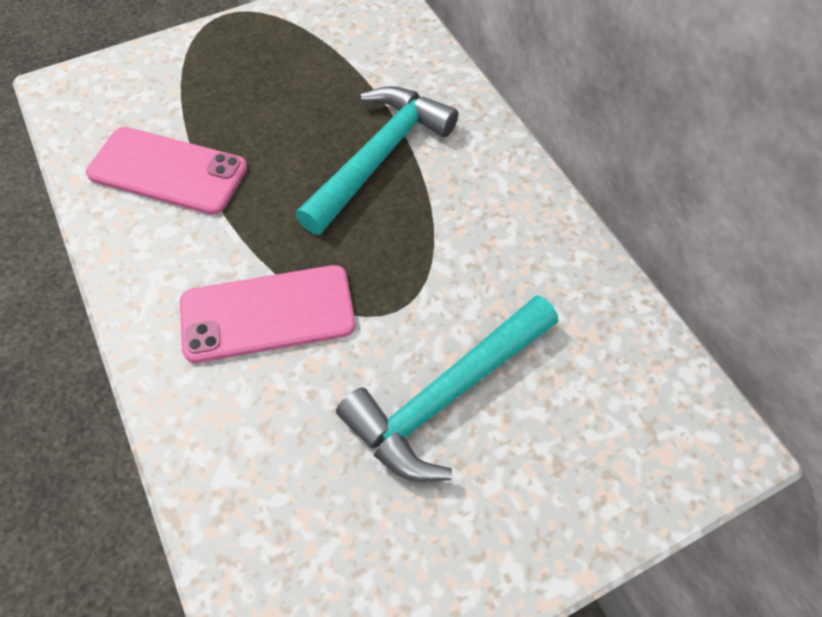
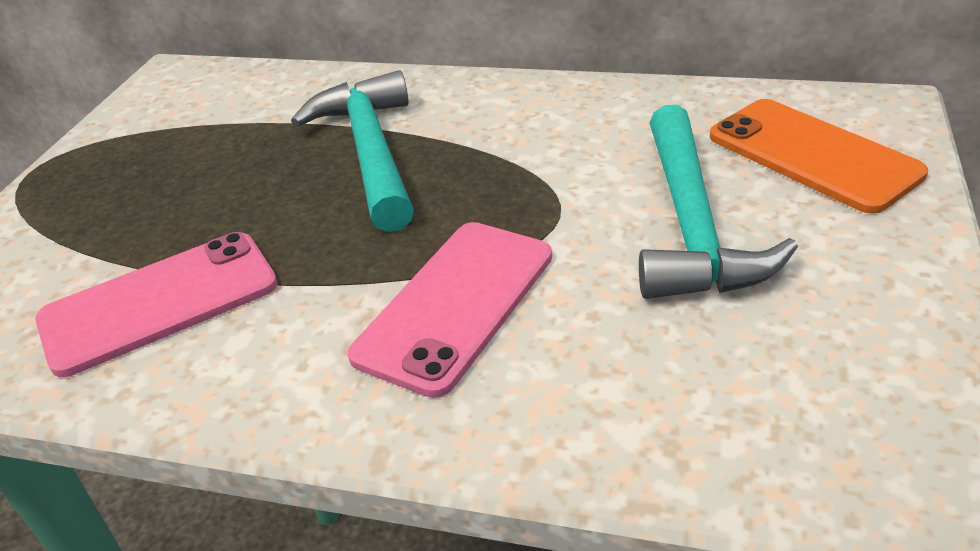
camera: 45 degrees left, 20 degrees down
none -> orange phone [710,99,928,214]

